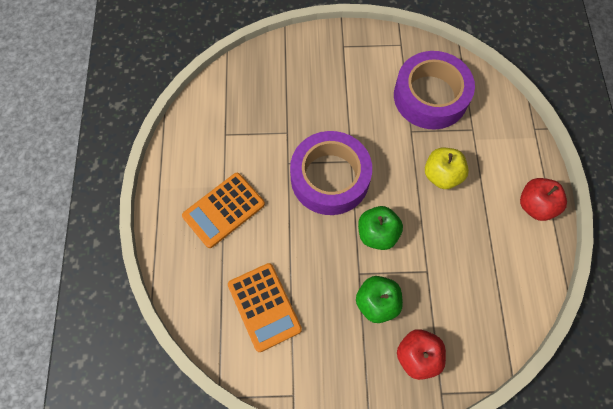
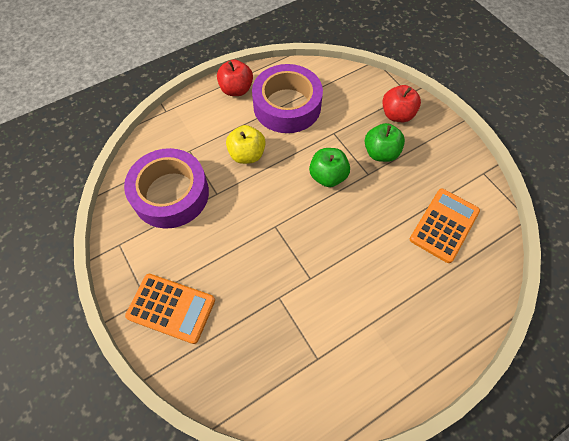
camera: 120 degrees left, 5 degrees down
orange calculator [182,173,265,248] -> orange calculator moved to [125,274,215,344]
purple tape [290,131,372,215] -> purple tape moved to [252,64,323,133]

